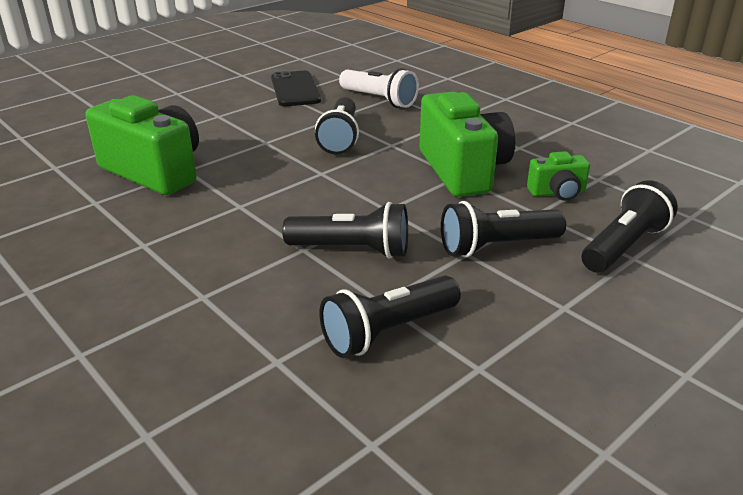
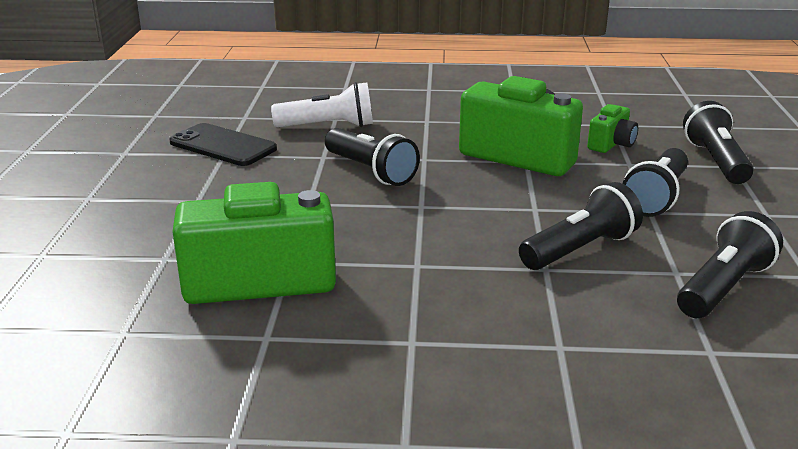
camera: 45 degrees left, 5 degrees down
black flashlight [319,276,461,358] -> black flashlight turned 150 degrees counterclockwise [677,211,783,318]

